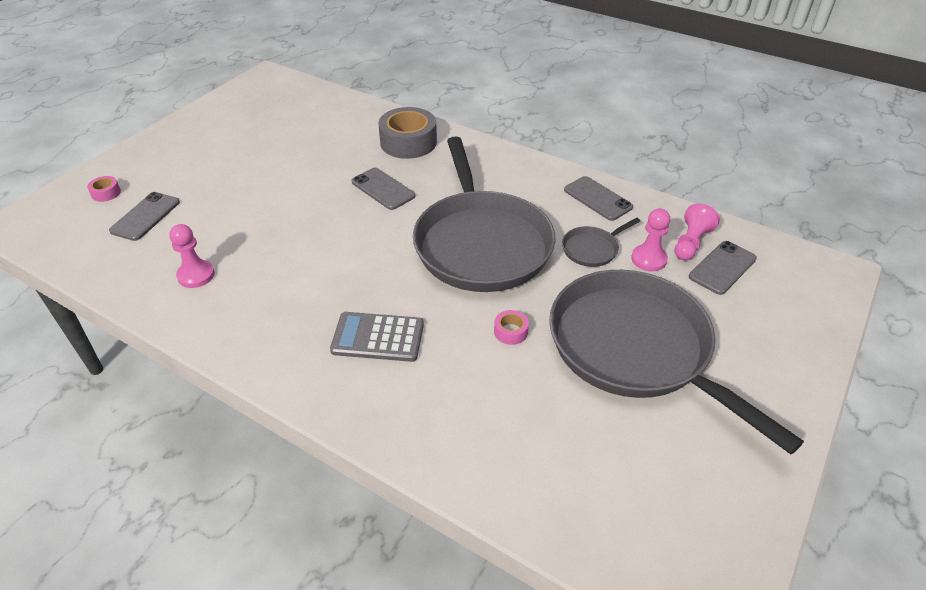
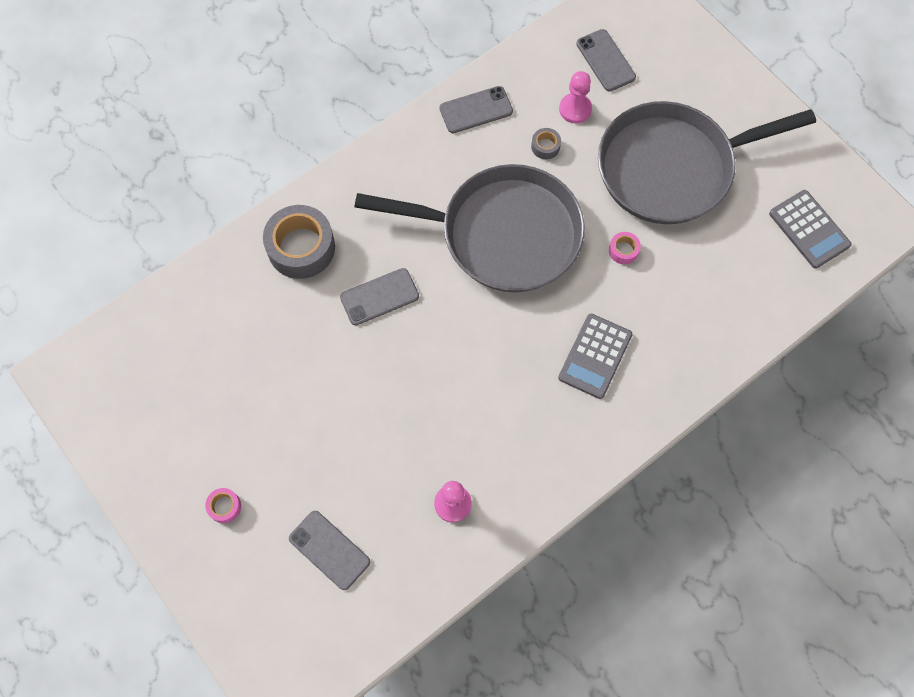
camera: 70 degrees left, 25 degrees up
pink tape [87,176,121,202] -> pink tape moved to [205,488,241,523]
grey pan [562,218,640,267] -> grey tape [531,128,561,159]
pink pawn [675,203,720,260] -> none
none -> grey calculator [769,190,852,268]

